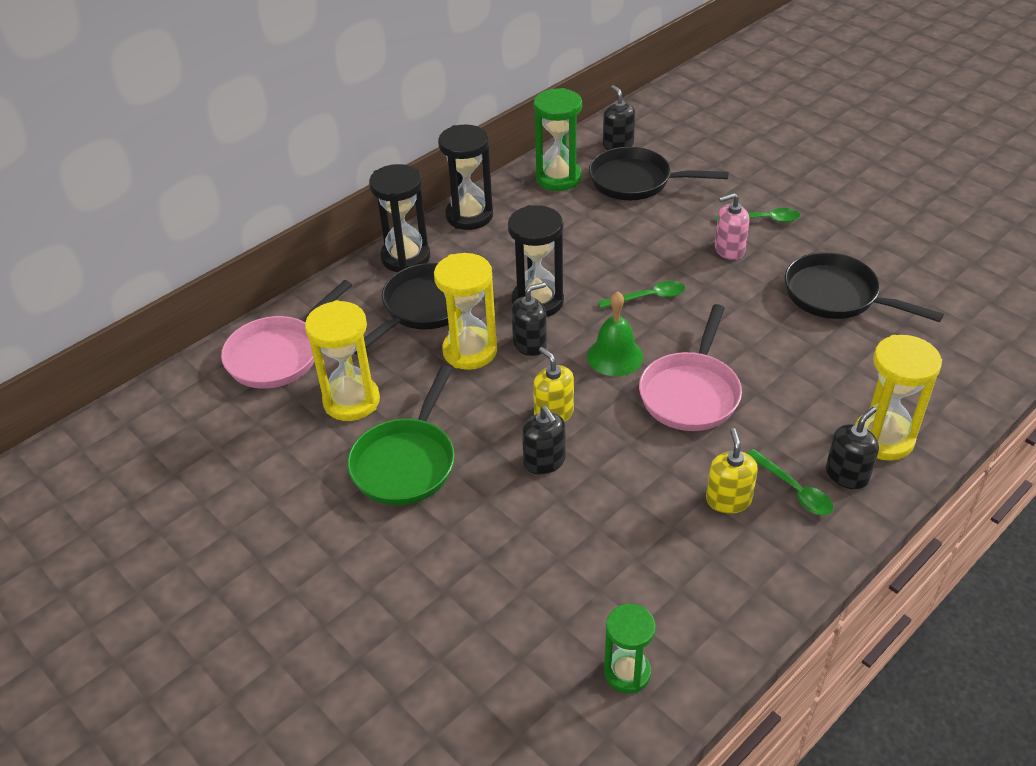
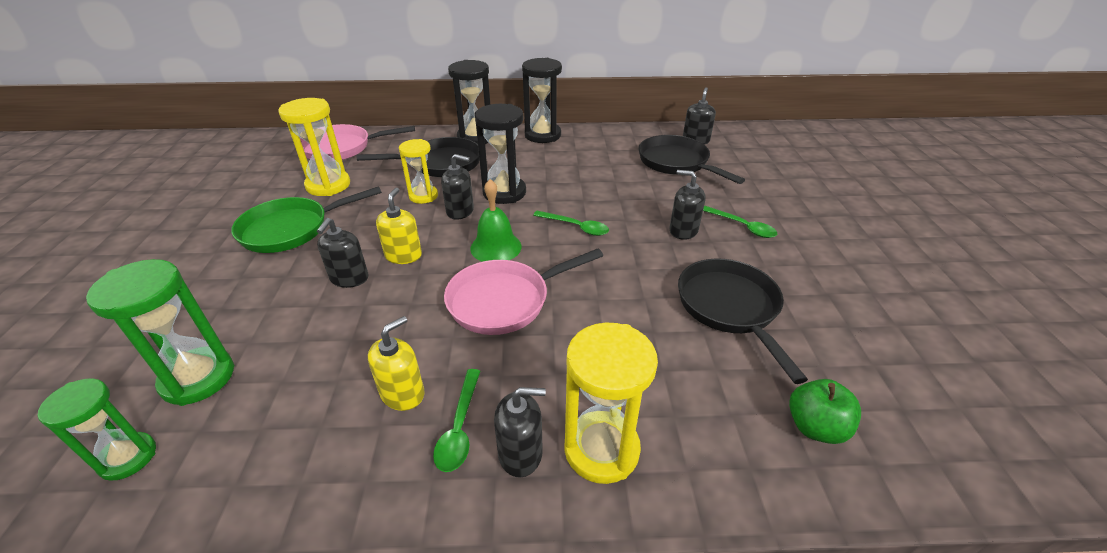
camera: 40 degrees right, 5 degrees down
yellow hourglass [434,253,497,370] -> yellow hourglass [399,139,438,204], size x0.65
green hourglass [534,88,582,191] -> green hourglass moved to [86,259,234,406]
pink soap dispenser [715,193,750,260] -> black soap dispenser [669,170,706,240]
none -> green apple [789,379,861,444]

